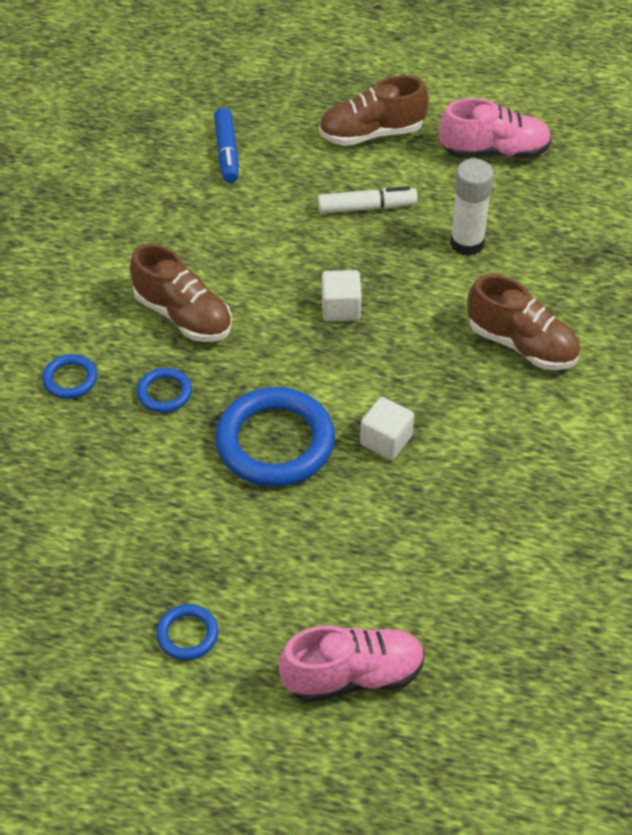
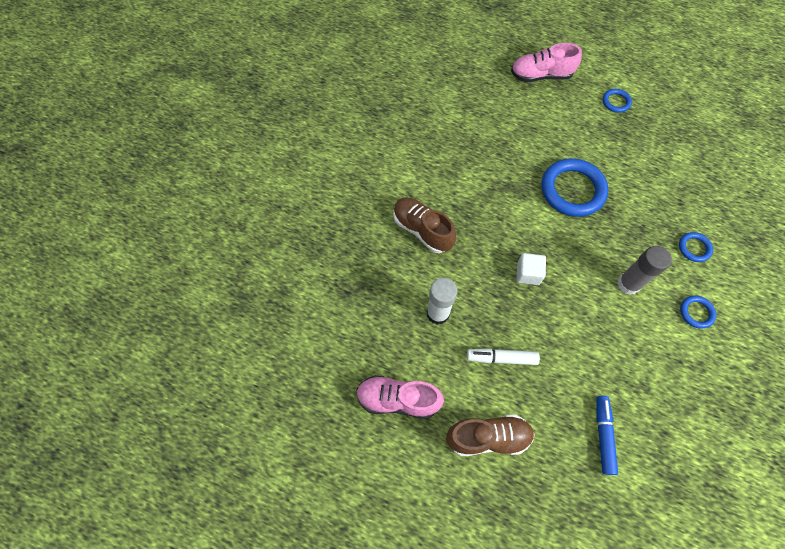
camera: 170 degrees left, 15 degrees up
brown shoe [130,243,232,342] -> grey glue stick [617,246,672,295]
blue ring [137,368,192,413] -> blue ring moved to [680,296,716,328]
white cube [360,397,414,460] -> none

